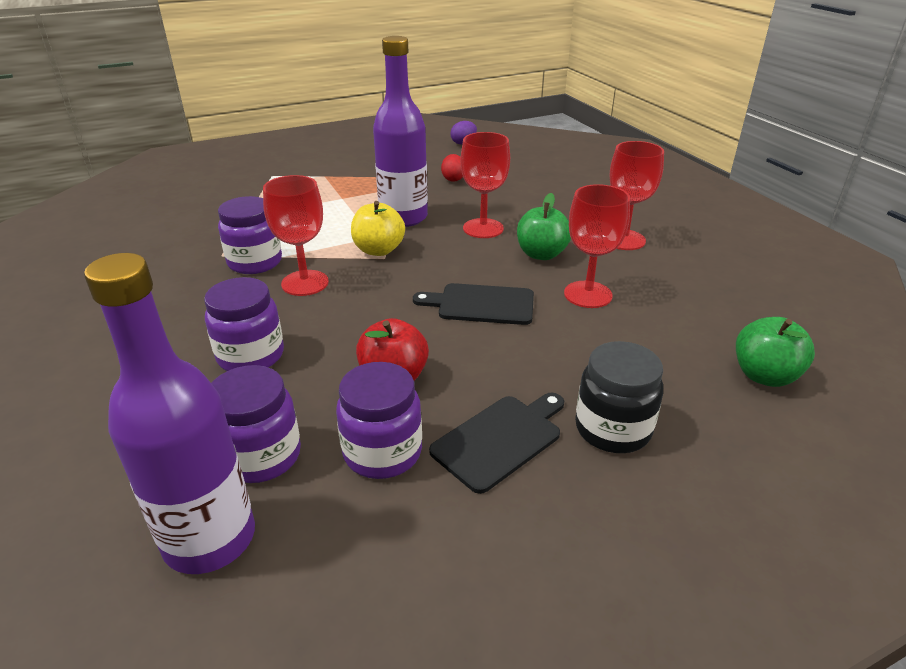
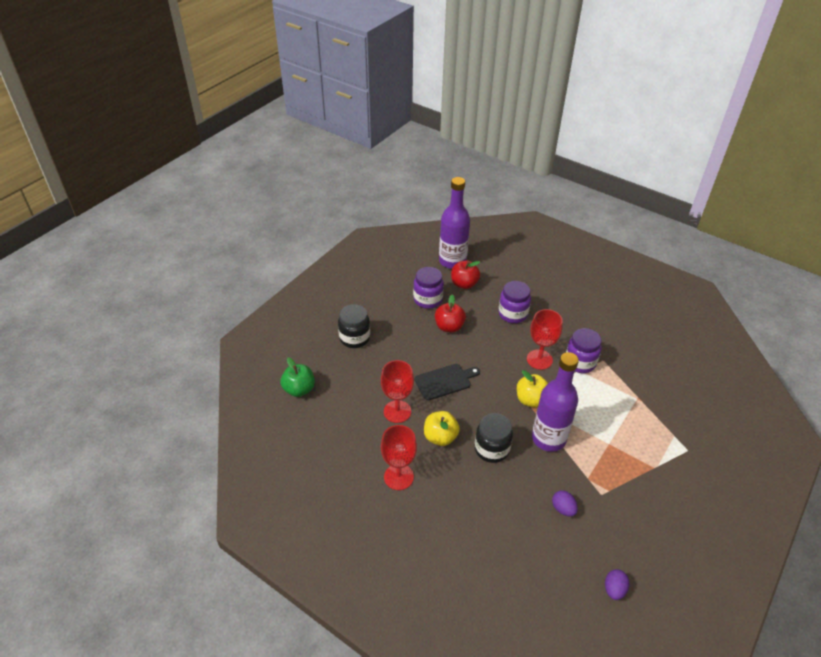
camera: 150 degrees right, 10 degrees up
purple jar [211,365,301,483] -> red apple [451,260,480,289]
black cutting board [429,393,564,494] -> none
red egg [441,154,463,182] -> purple egg [552,490,578,516]
red goblet [460,132,510,238] -> black jar [475,413,513,463]
green apple [517,193,571,260] -> yellow apple [424,411,460,446]

